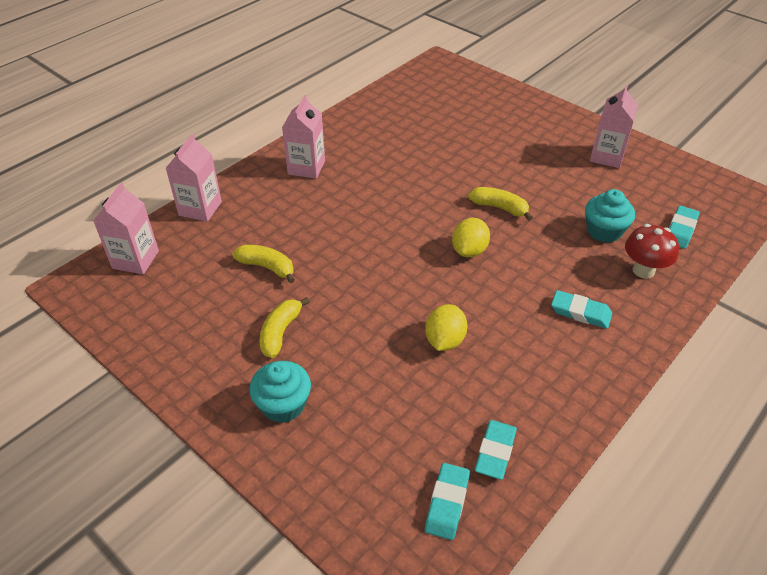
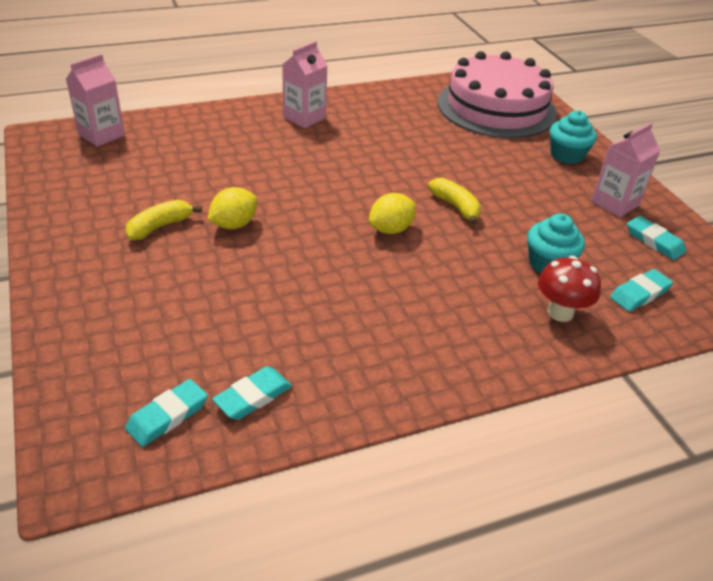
camera: 25 degrees right, 5 degrees down
pink carton [166,134,222,222] -> none
yellow banana [232,245,295,283] -> none
turquoise cupcake [249,361,311,423] -> turquoise cupcake moved to [550,111,597,164]
yellow lemon [425,304,468,351] -> yellow lemon moved to [208,187,257,229]
turquoise eraser [551,290,612,329] -> turquoise eraser moved to [627,216,686,260]
none -> pink cake [437,51,557,138]

